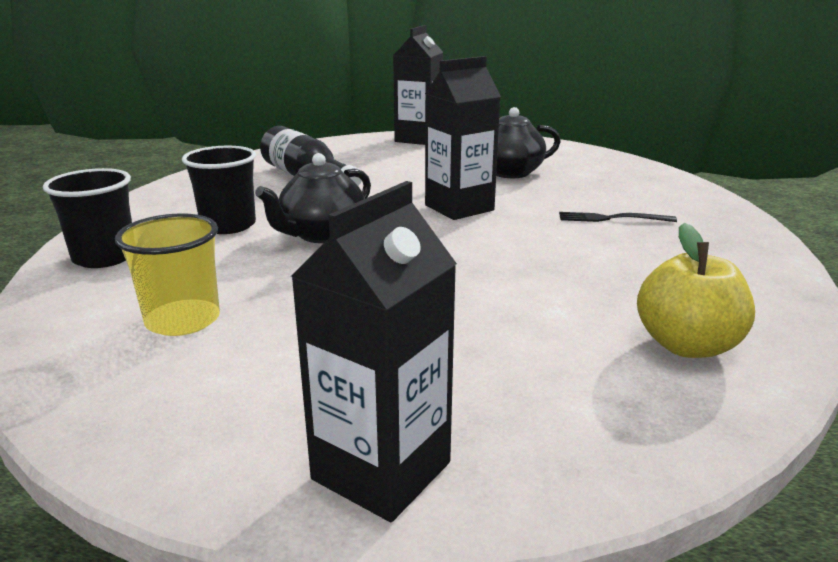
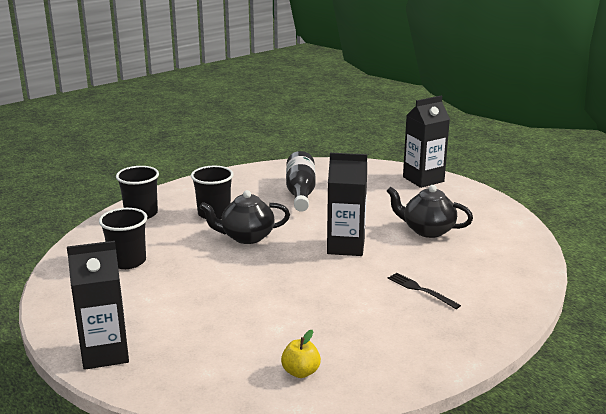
camera: 40 degrees right, 0 degrees up
yellow cup [115,213,220,336] -> black cup [99,208,147,269]
yellow apple [637,223,755,358] -> yellow apple [281,330,321,378], size x0.62

